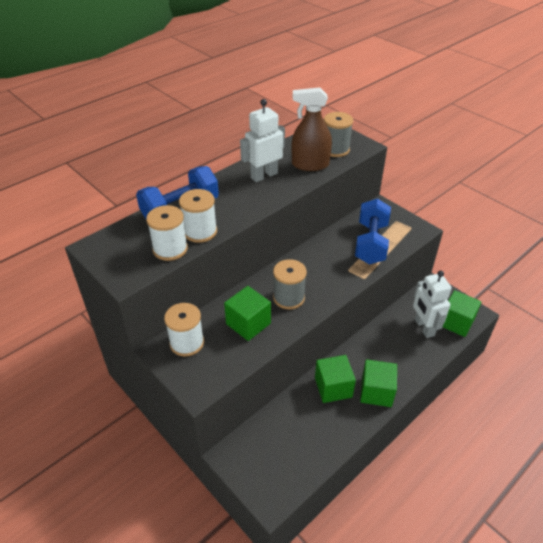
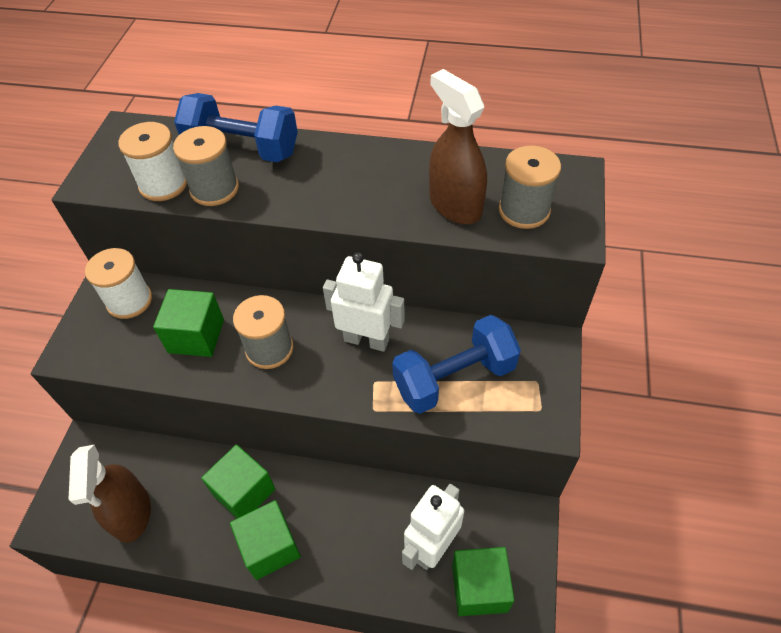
camera: 55 degrees right, 10 degrees up
white spool [179,189,217,243] -> grey spool [173,126,239,206]
white robot [240,99,285,182] -> white robot moved to [323,252,405,352]
none -> brown spray bottle [68,445,151,543]

